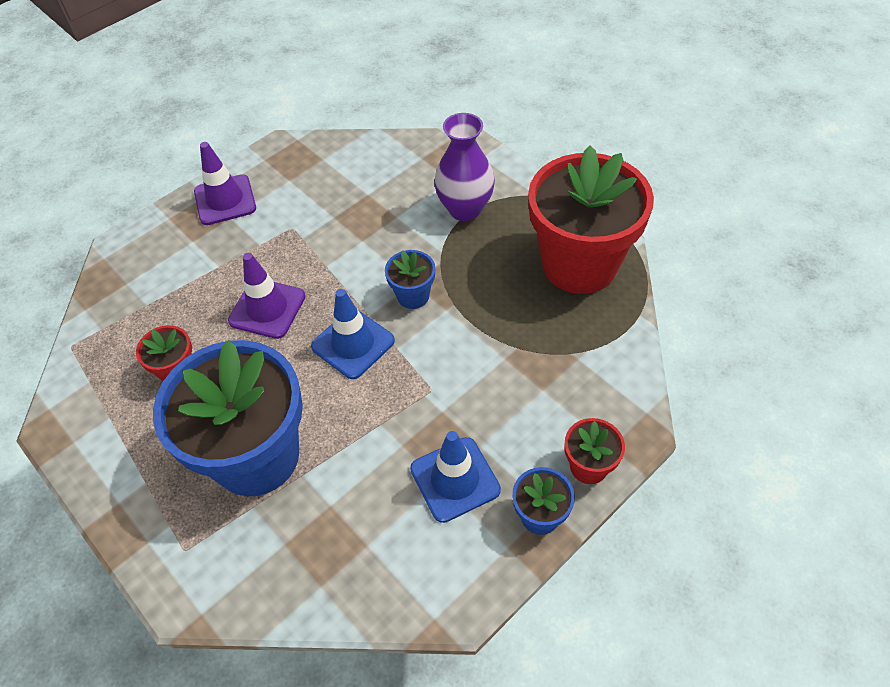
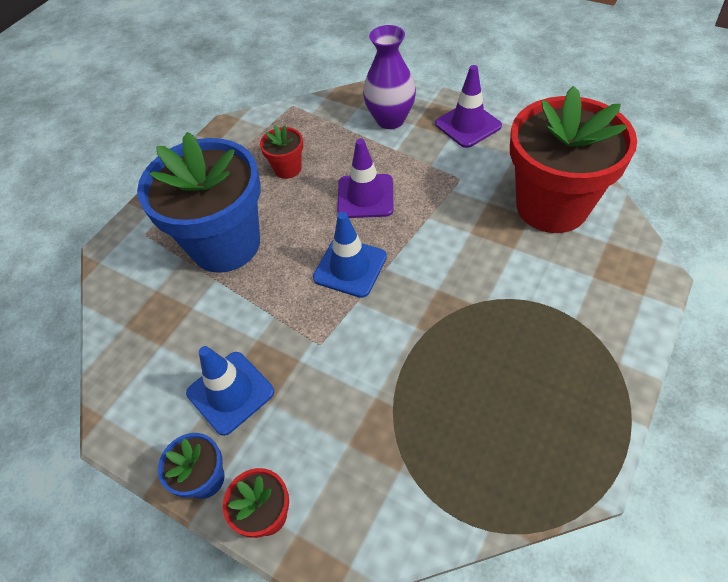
camera: 75 degrees right, 0 degrees up
blue flower pot [385,250,435,309] -> none
purple vase [434,113,495,221] -> purple vase moved to [363,25,416,129]
red flower pot [528,145,654,294] -> red flower pot moved to [510,86,637,233]

